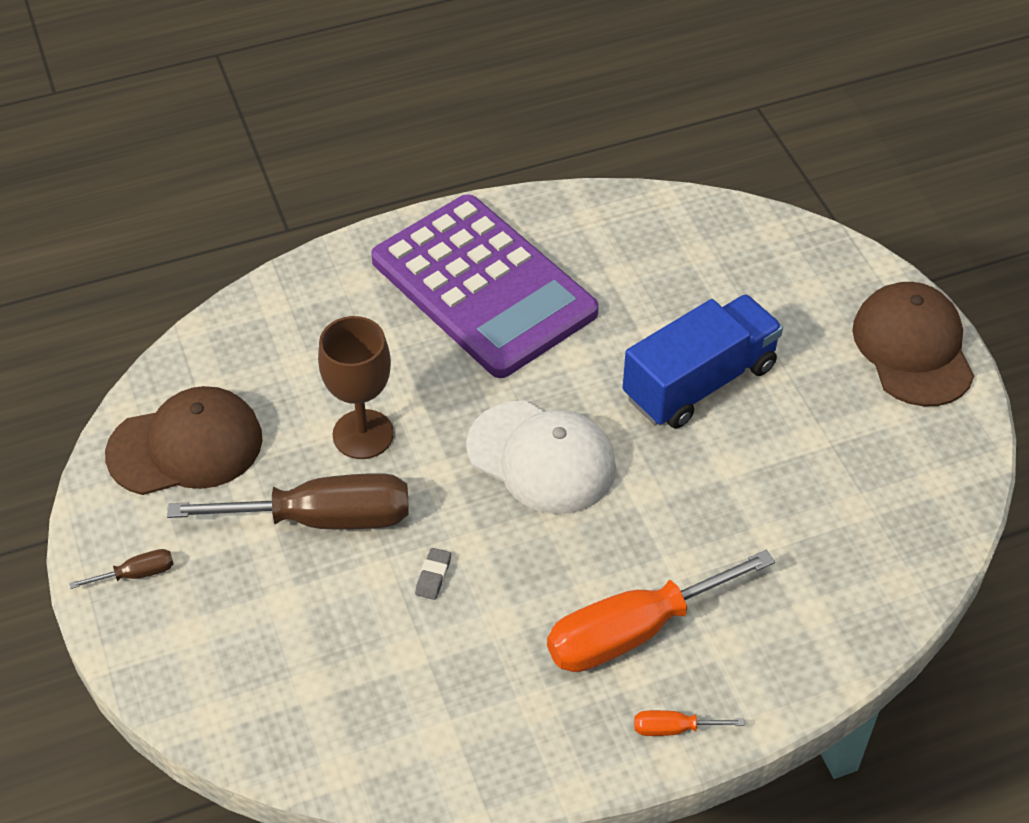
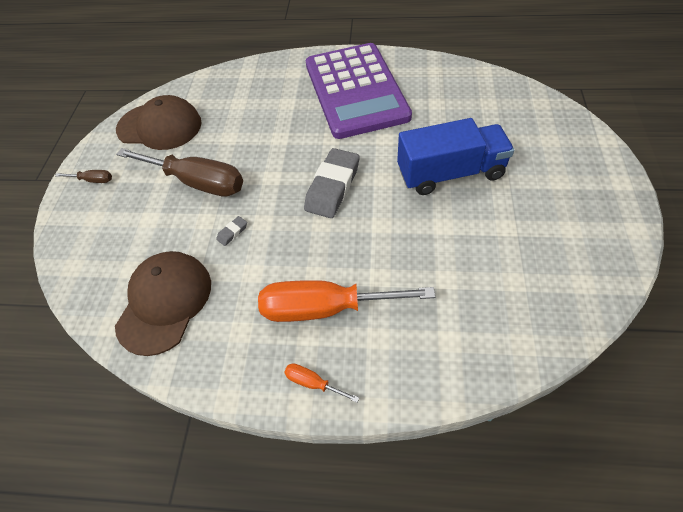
camera: 30 degrees right, 5 degrees up
brown goblet [318,316,394,459] -> none
white cap [466,401,616,514] -> grey eraser [304,148,359,218]
brown cap [852,282,974,407] -> brown cap moved to [115,251,211,356]

